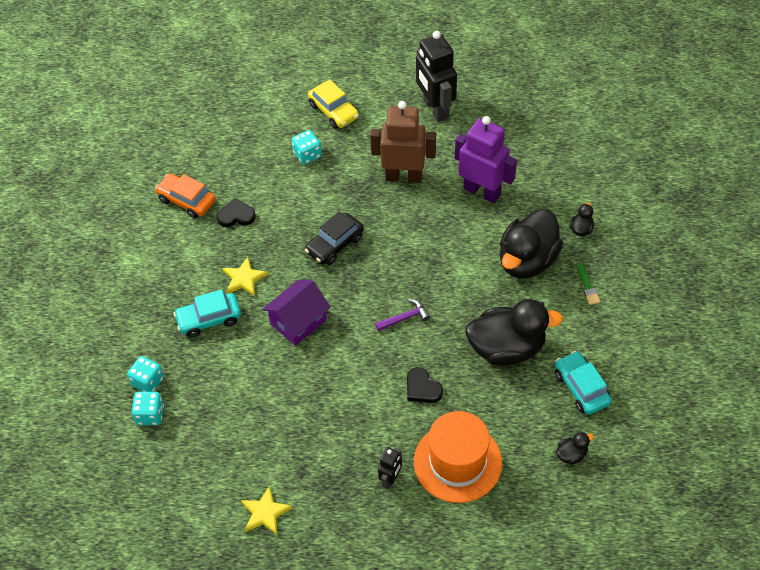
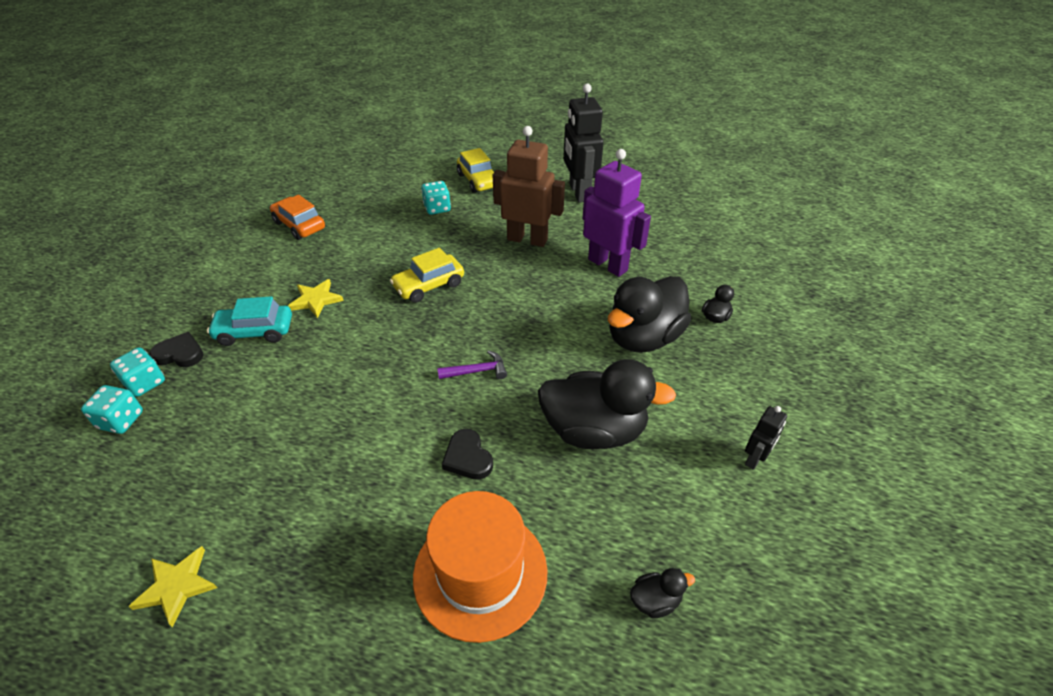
camera: 10 degrees right, 10 degrees down
black heart [216,198,256,227] -> black heart moved to [149,332,203,367]
purple house [262,280,331,346] -> none
black car [305,211,364,265] -> yellow car [390,248,464,303]
black robot [378,447,402,489] -> black robot moved to [745,406,787,470]
turquoise car [555,351,612,415] -> none
green brush [577,262,600,305] -> none

